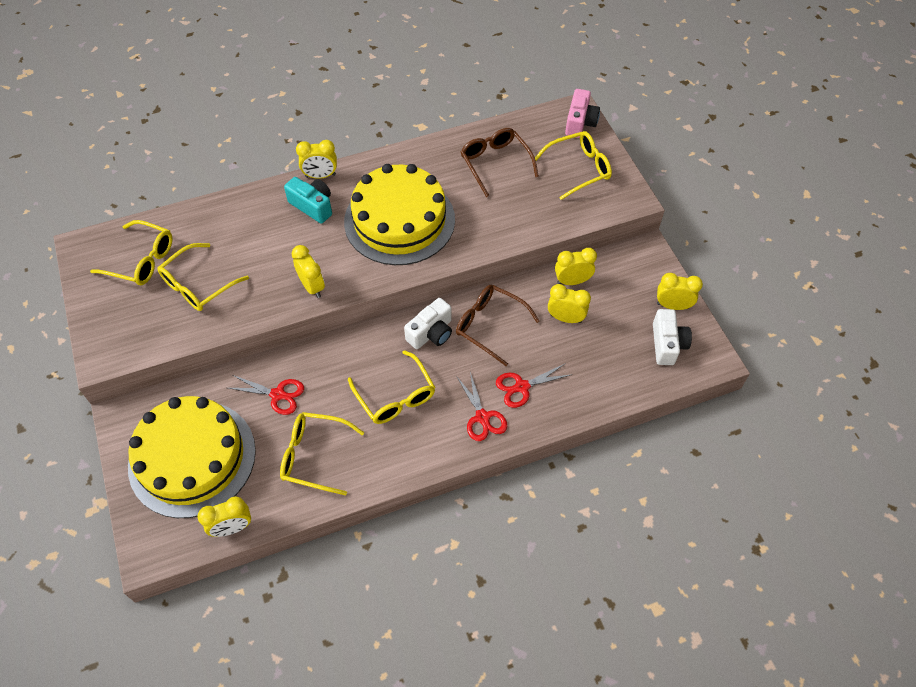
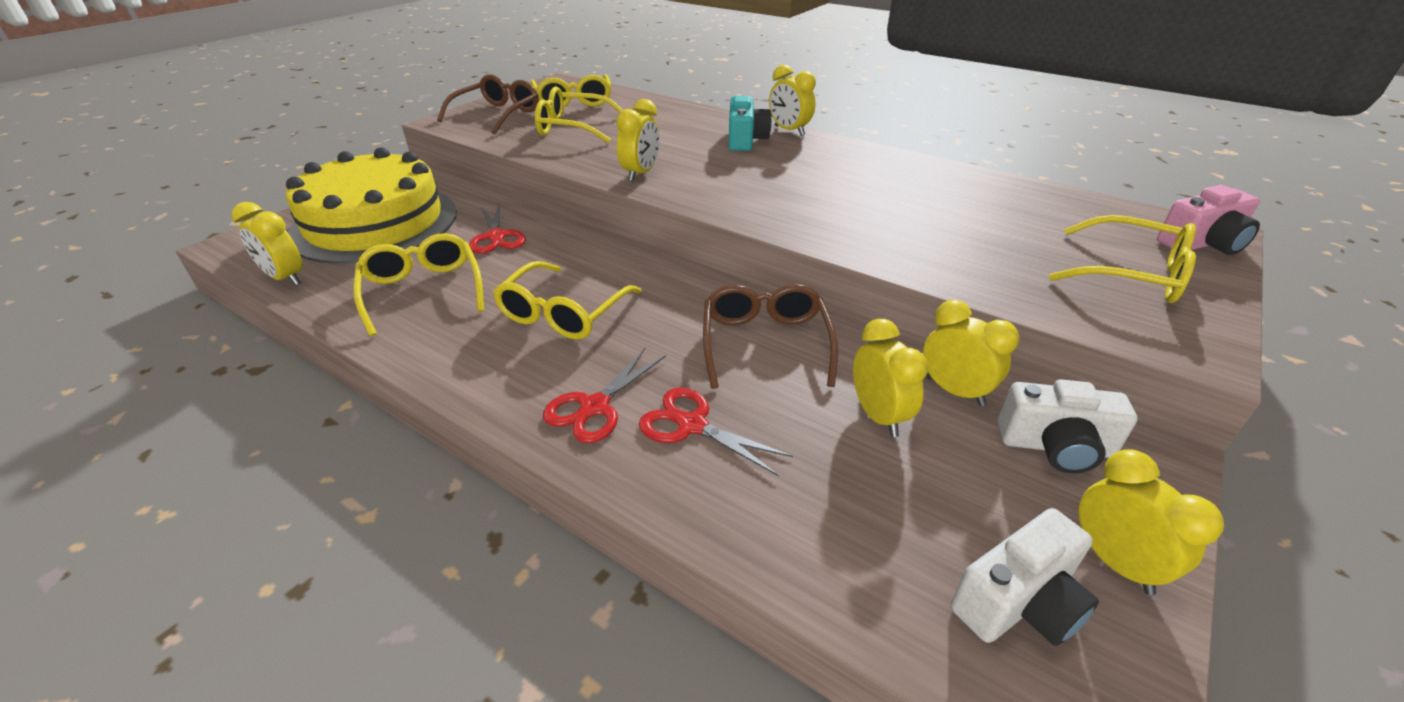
camera: 55 degrees right, 20 degrees down
yellow cake [344,164,455,265] -> none
white camera [404,298,452,349] -> white camera moved to [998,379,1138,473]
brown glasses [461,128,539,197] -> brown glasses moved to [437,74,539,134]

